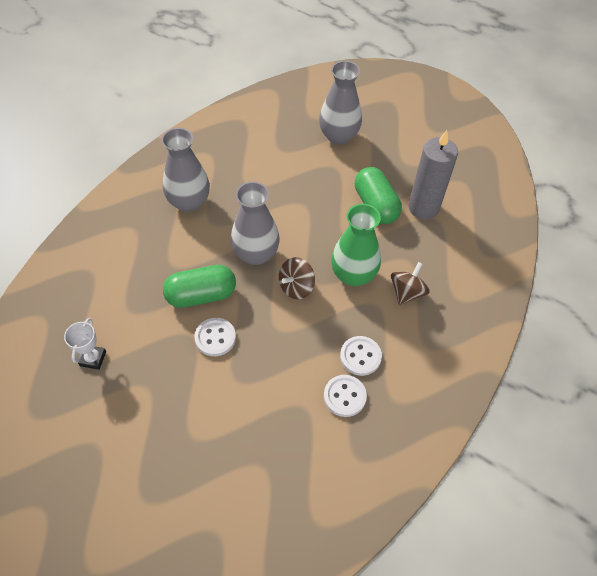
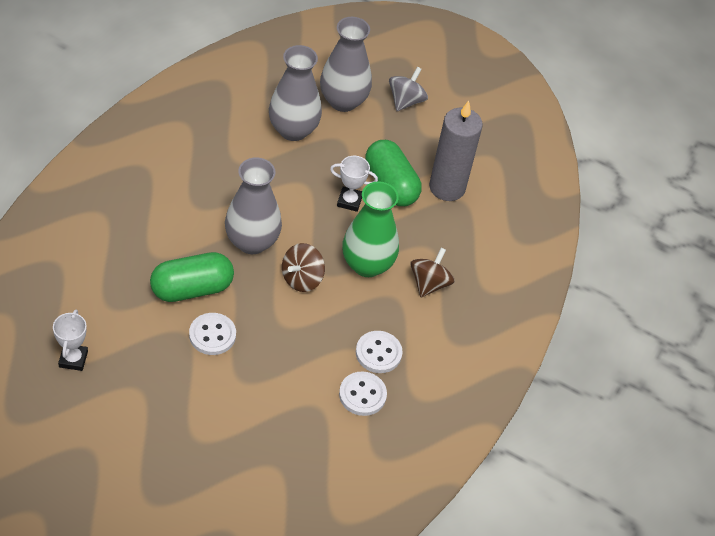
camera: 10 degrees left, 5 degrees down
grey vase [161,128,210,212] -> grey vase moved to [269,45,322,141]
none -> white trophy [330,156,378,212]
none -> grey spinning top [389,67,428,111]

